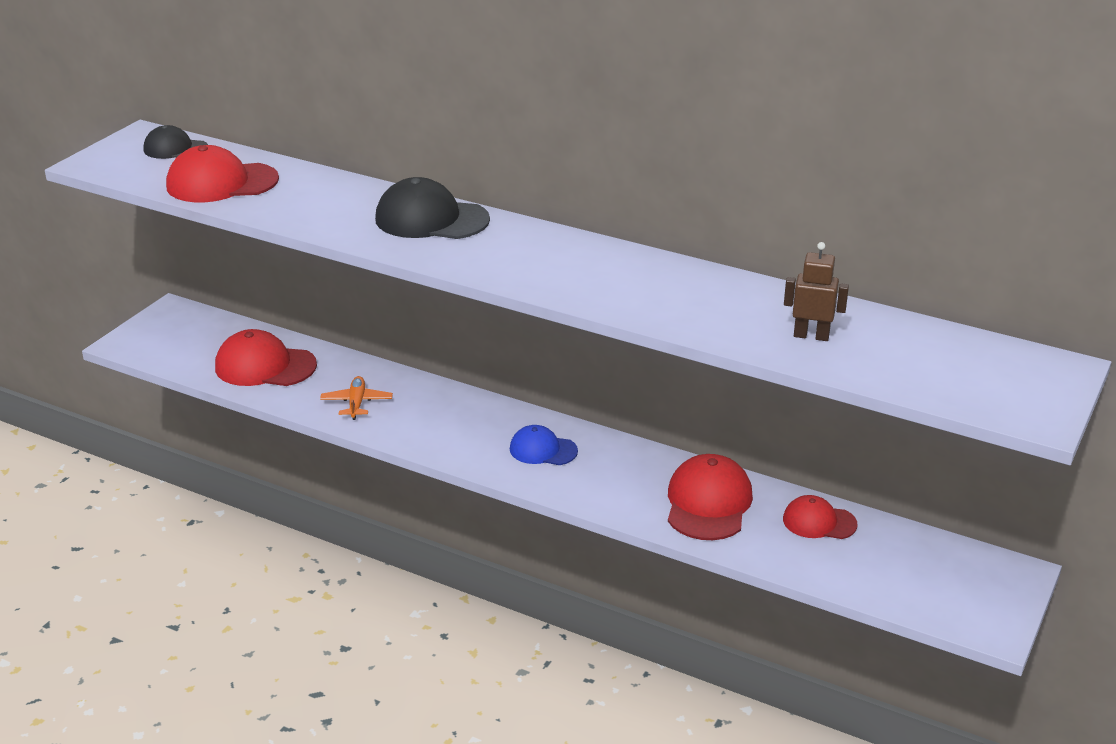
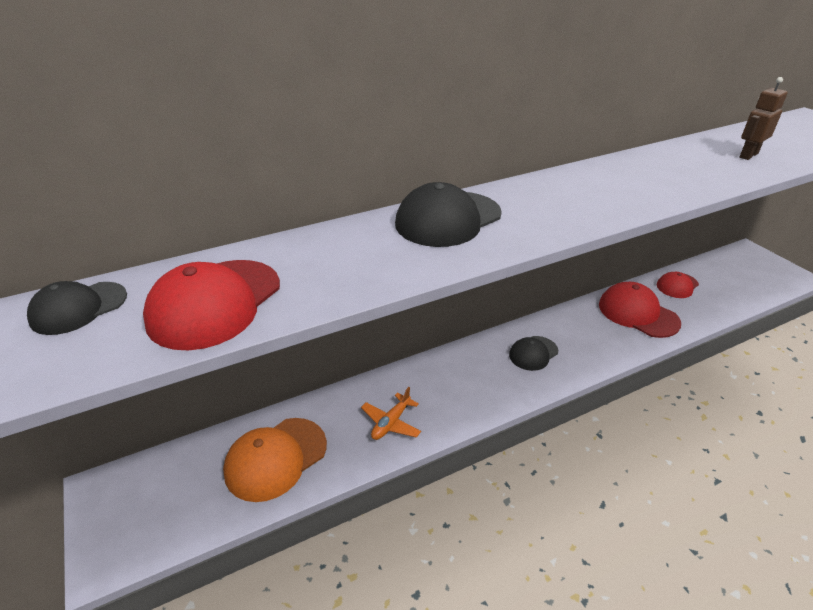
camera: 55 degrees left, 5 degrees up
red cap [215,329,317,386] -> orange cap [223,418,327,502]
orange plane [320,376,393,420] -> orange plane turned 90 degrees counterclockwise [361,387,421,440]
blue cap [510,425,578,465] -> black cap [509,336,558,371]

